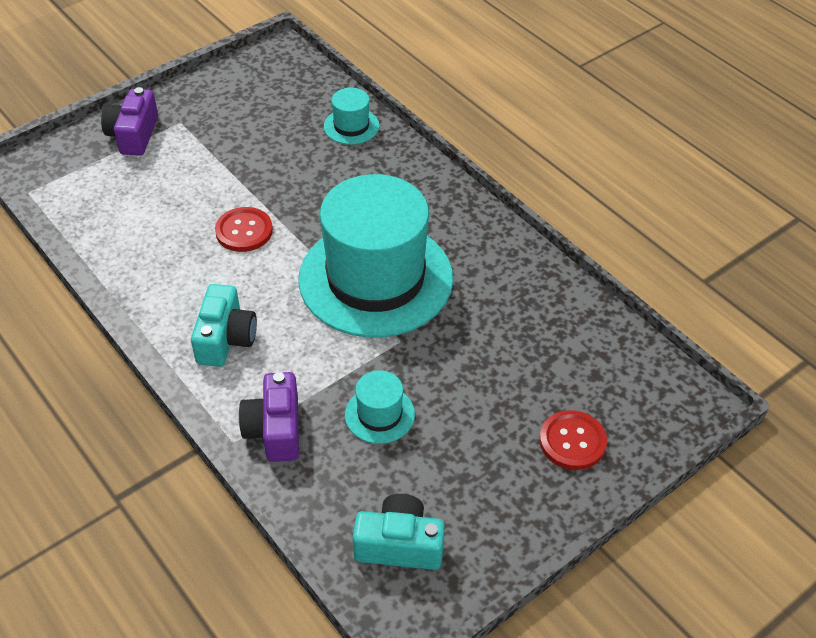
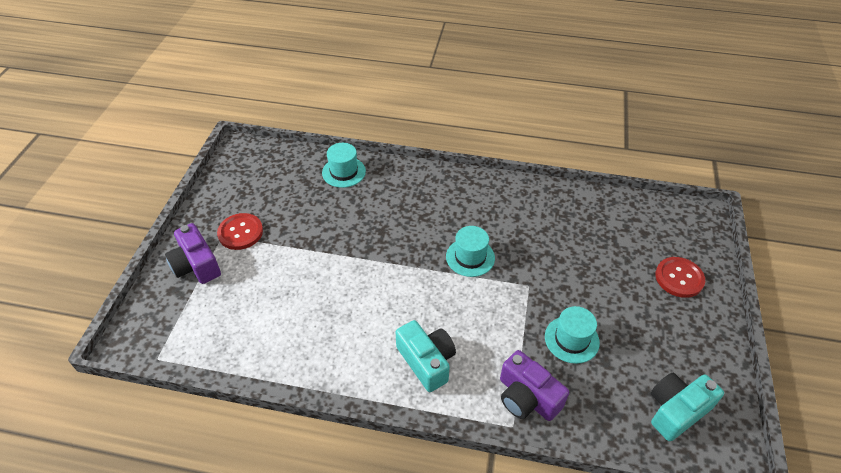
camera: 40 degrees left, 0 degrees up
red button [215,207,273,252] -> red button moved to [217,213,263,250]
turquoise hat [298,174,453,338] -> turquoise hat [446,226,495,277], size x0.41

